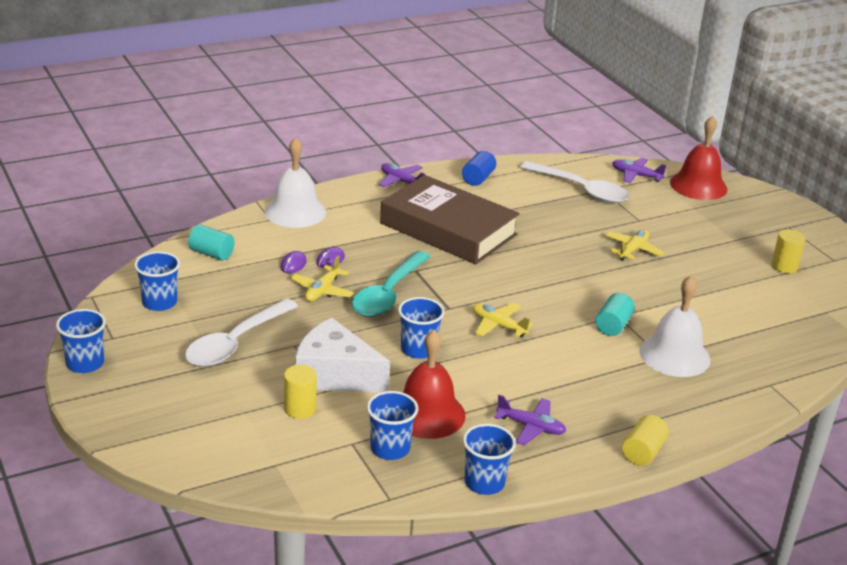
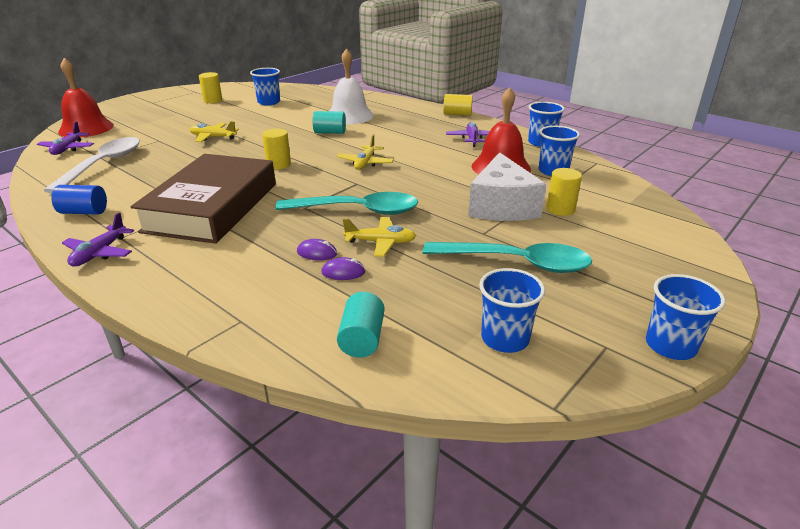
camera: 110 degrees left, 0 degrees up
white spoon [185,299,298,367] -> turquoise spoon [423,242,592,273]
white bell [264,137,326,228] -> none
blue cup [398,297,444,359] -> blue cup moved to [250,68,280,106]
none -> yellow cylinder [262,129,291,169]

